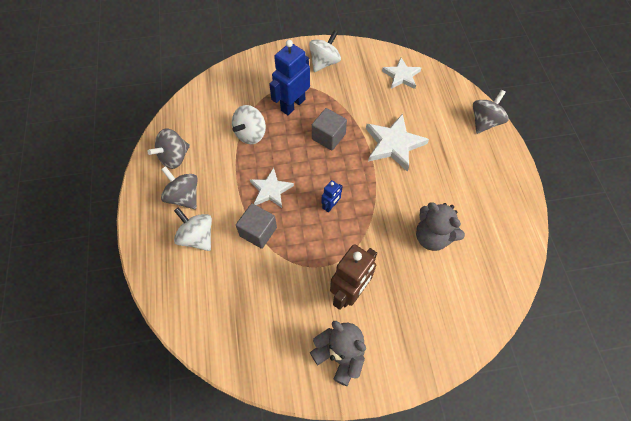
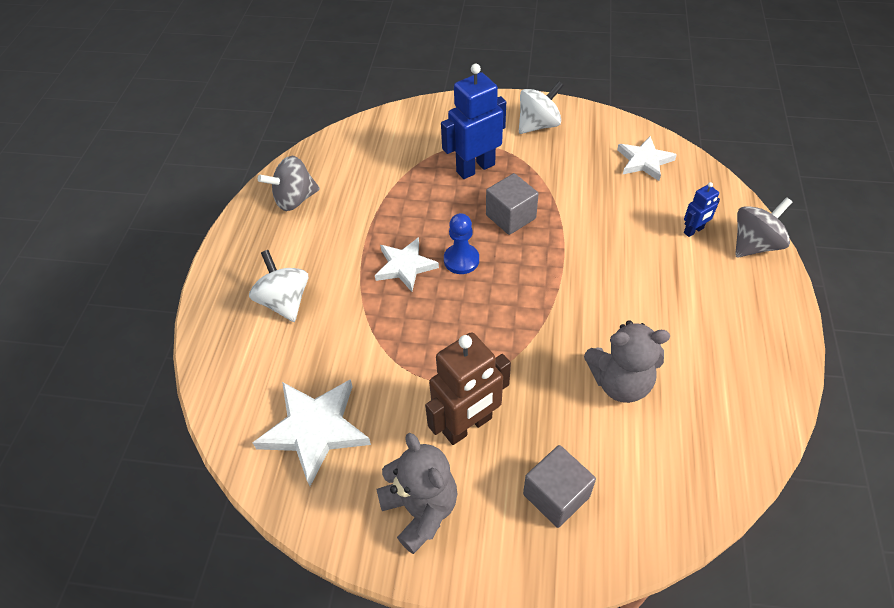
camera: 20 degrees right, 10 degrees down
grey spinning top [161,166,198,209] -> none
white spinning top [232,105,266,144] -> none
grey cube [236,203,277,249] -> grey cube moved to [523,445,596,528]
blue robot [322,180,343,212] -> blue robot moved to [684,182,720,237]
white star [366,114,429,172] -> white star moved to [252,379,371,486]
grey teddy bear [416,202,465,251] -> grey teddy bear turned 60 degrees counterclockwise [584,320,670,403]
none -> blue pawn [444,213,479,274]

